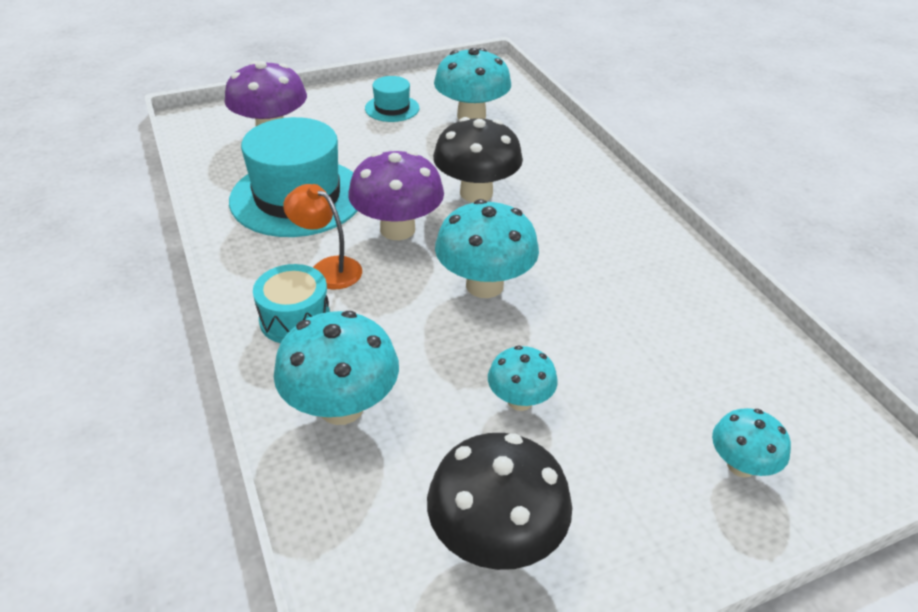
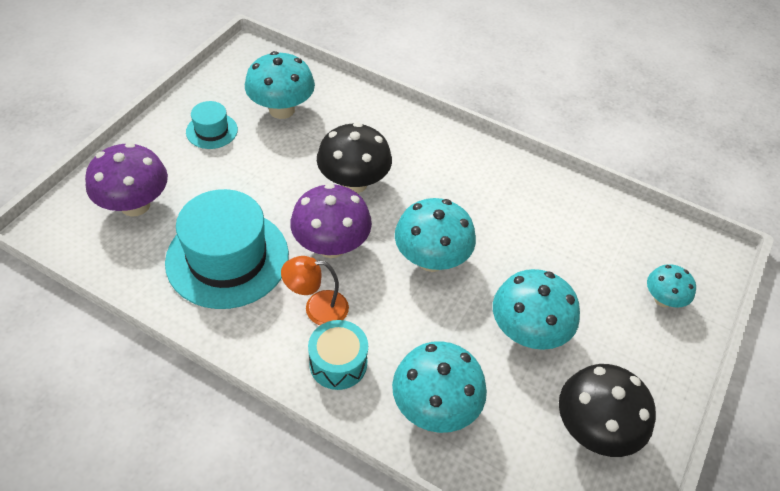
camera: 40 degrees left, 10 degrees up
turquoise mushroom [488,346,558,411] -> turquoise mushroom [493,269,580,350], size x1.71

